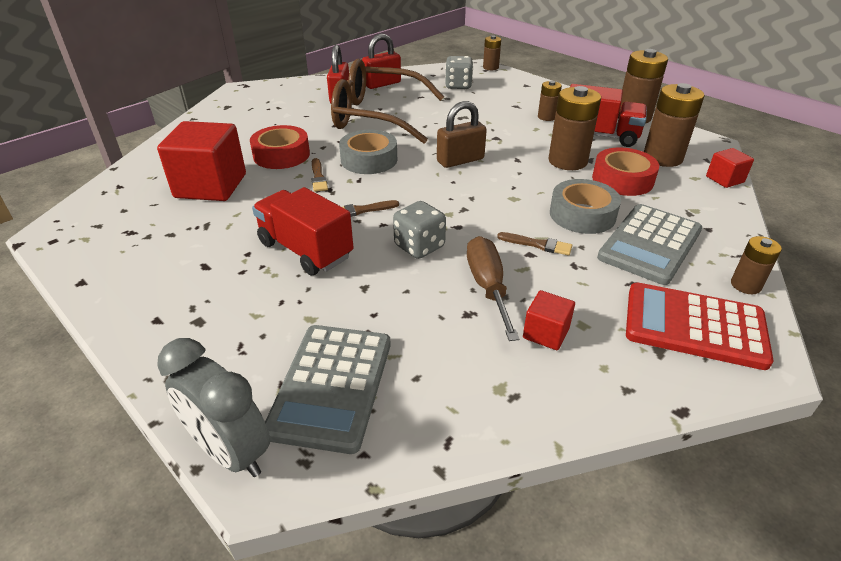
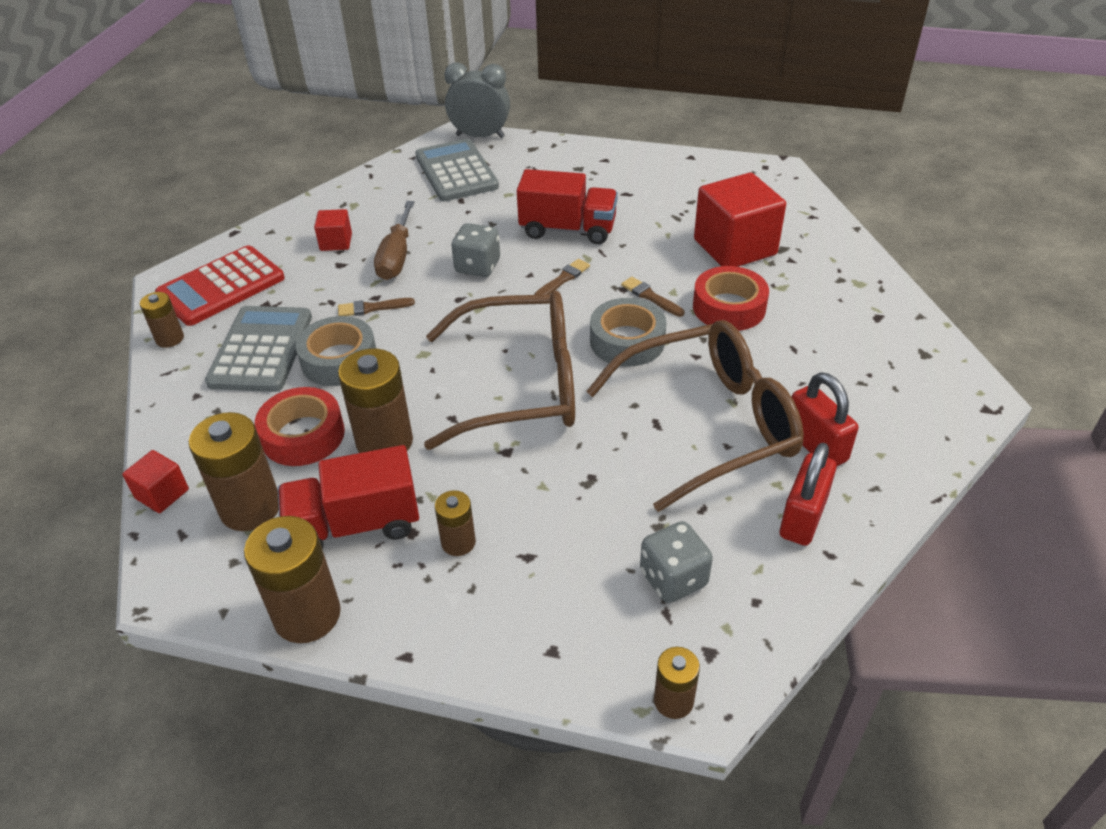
camera: 150 degrees right, 5 degrees up
brown padlock [437,101,487,168] -> brown glasses [424,291,575,450]
brown screwdriver [467,236,519,341] -> brown screwdriver turned 45 degrees clockwise [374,201,414,280]
red calculator [626,283,773,370] -> red calculator turned 150 degrees clockwise [155,245,285,326]

